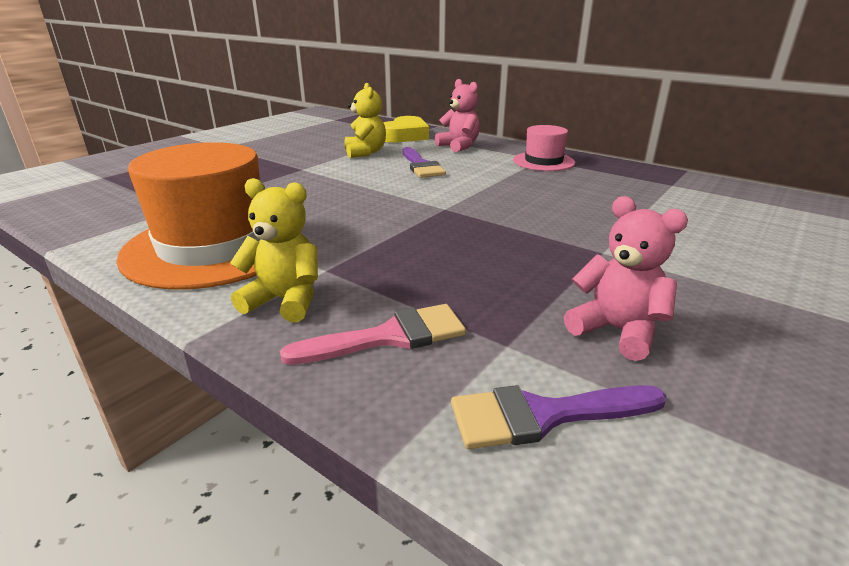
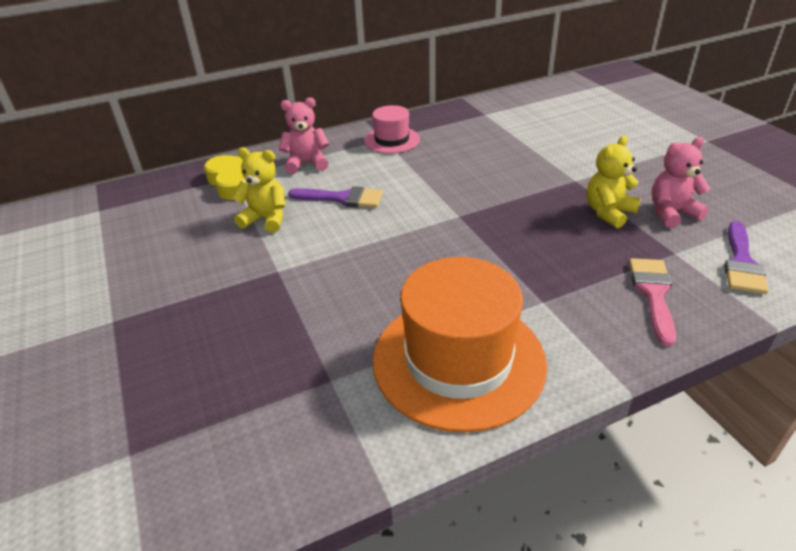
camera: 60 degrees left, 10 degrees up
yellow teddy bear [230,178,318,322] -> yellow teddy bear moved to [587,135,641,228]

